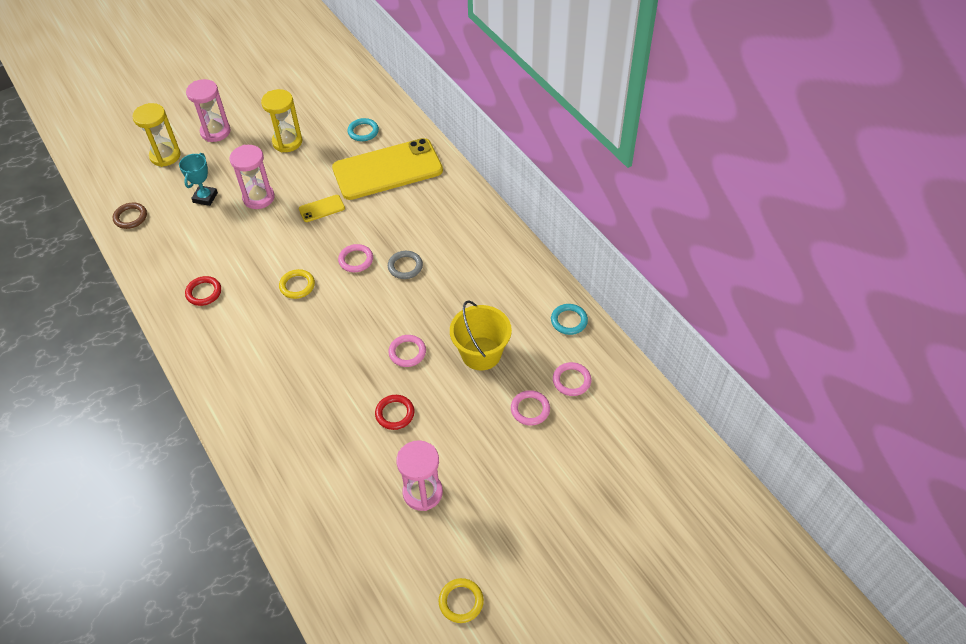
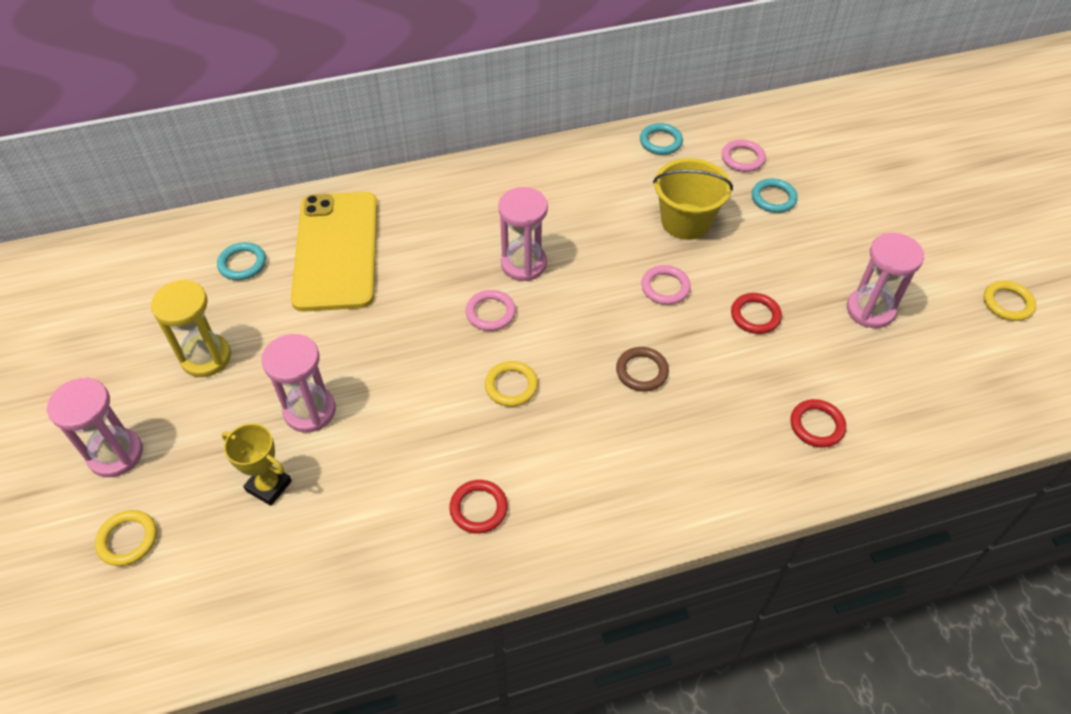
camera: 75 degrees left, 0 degrees up
brown ring [113,203,147,229] -> brown ring moved to [616,347,669,391]
yellow hourglass [132,103,181,167] -> yellow ring [95,510,157,566]
turquoise trophy [179,153,218,206] -> yellow trophy [222,423,292,506]
yellow phone [299,195,345,222] -> none
grey ring [388,251,423,279] -> pink hourglass [498,187,548,281]
pink ring [511,390,550,426] -> turquoise ring [752,178,798,213]
none -> red ring [791,399,846,448]

